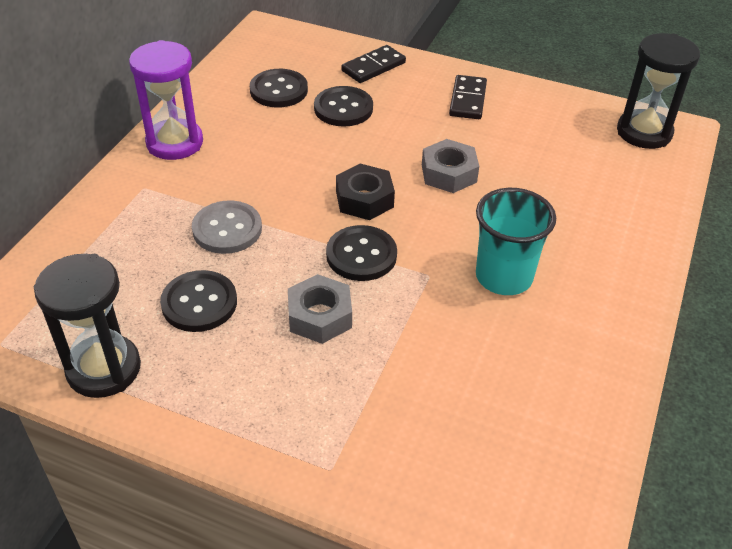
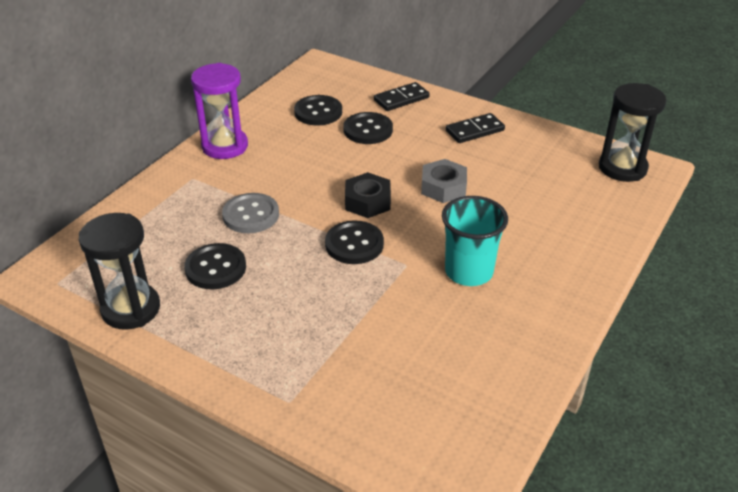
camera: 10 degrees right, 5 degrees down
grey nut [288,274,352,344] -> none
black domino [449,75,487,119] -> black domino turned 45 degrees clockwise [446,113,505,143]

